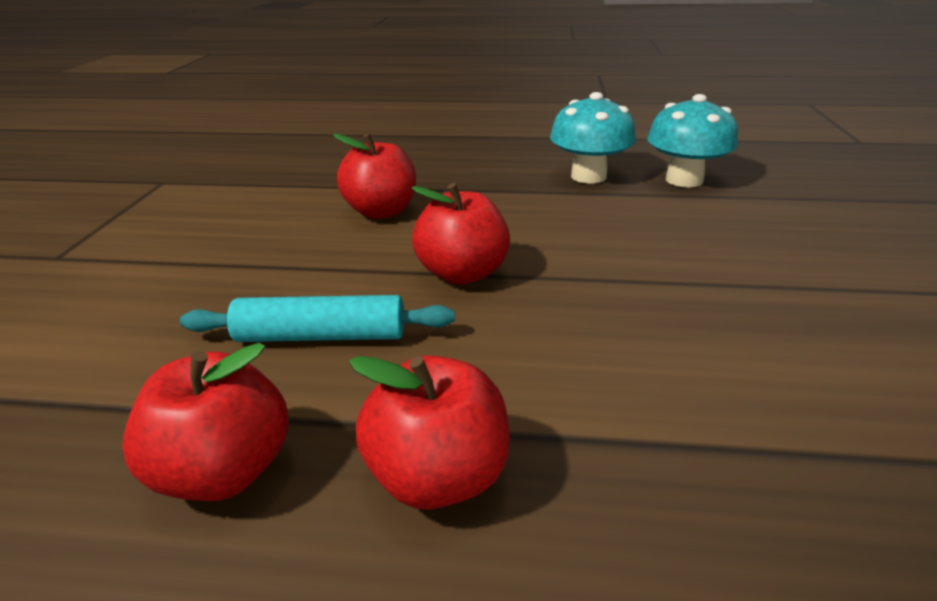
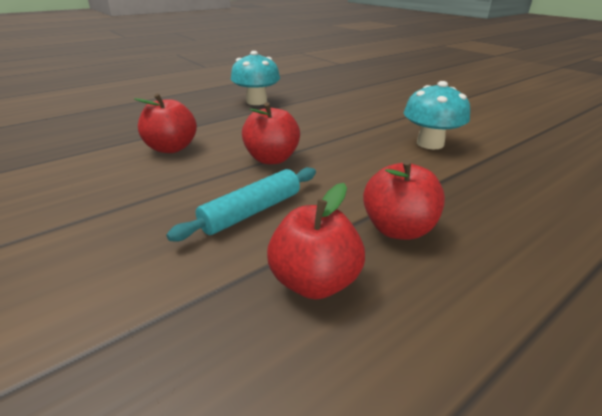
camera: 45 degrees left, 0 degrees up
turquoise mushroom [647,94,738,188] -> turquoise mushroom moved to [404,81,470,149]

